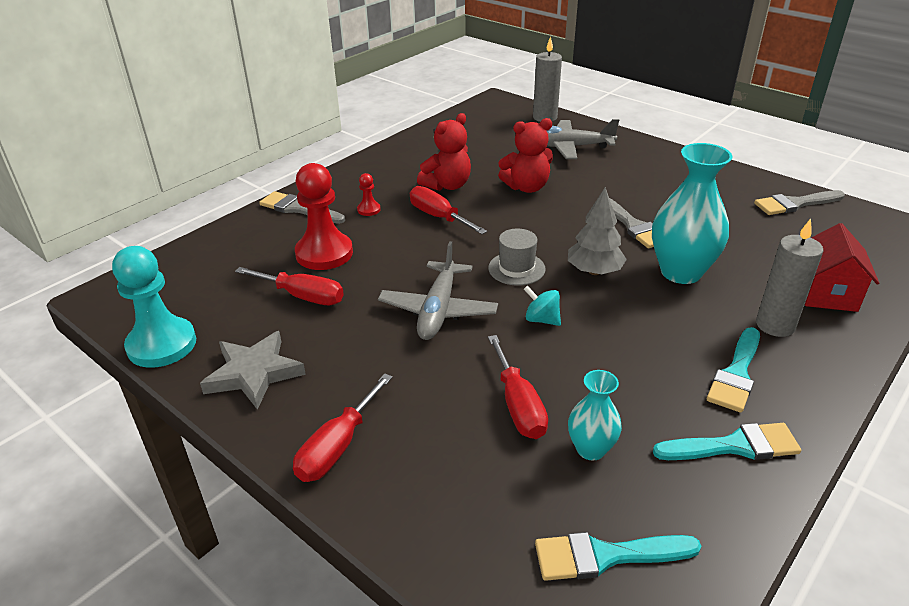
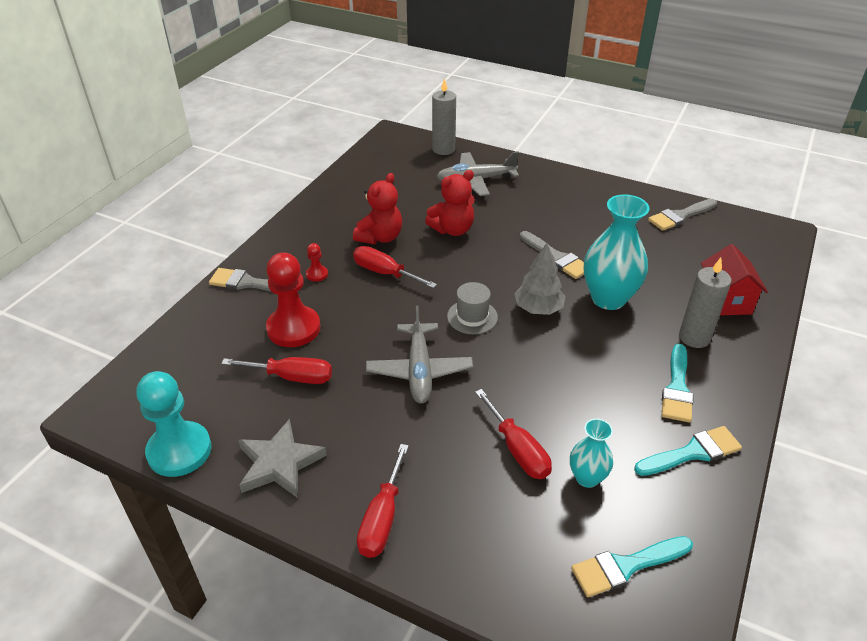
camera: 15 degrees left, 5 degrees up
turquoise spinning top [524,286,561,326] -> none

